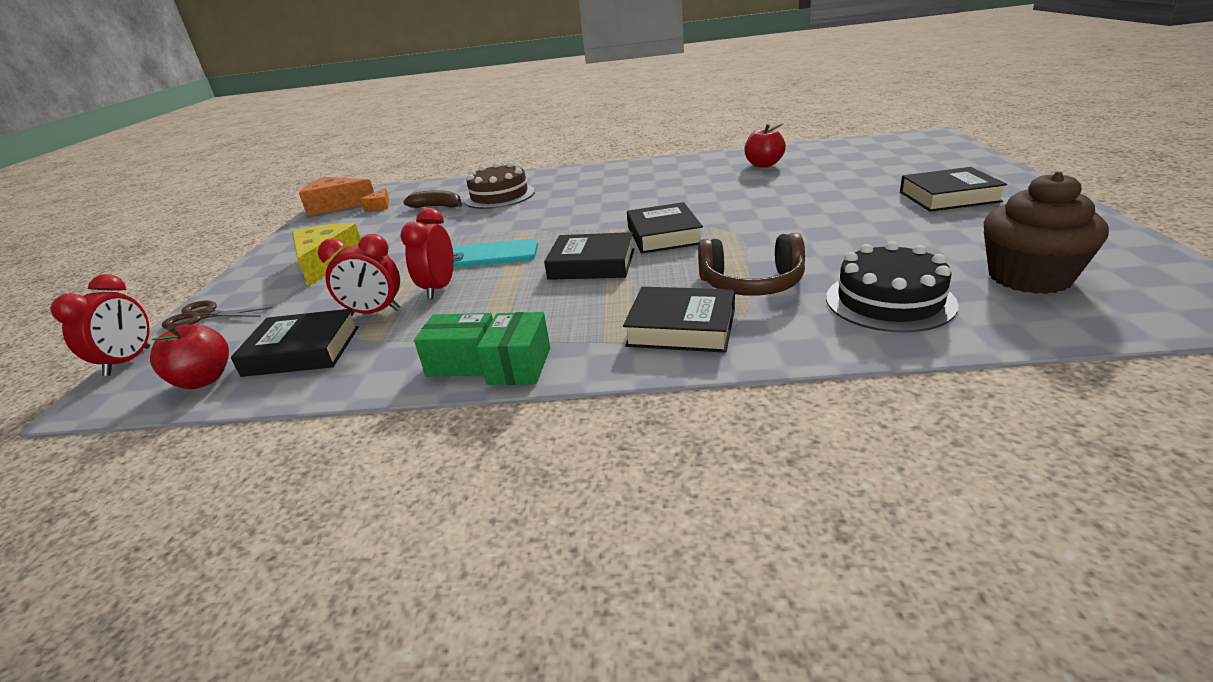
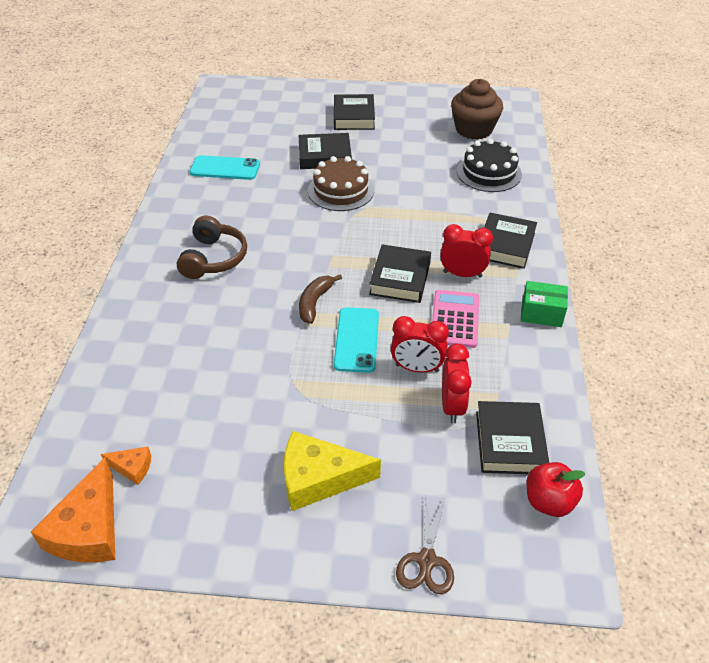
camera: 90 degrees left, 15 degrees up
red clock [50,274,150,376] -> red clock moved to [440,224,493,278]
brown banana [403,190,463,208] -> brown banana moved to [299,274,342,324]
green box [414,313,493,376] -> none
brown cake [464,162,535,209] -> brown cake moved to [308,156,374,211]
black book [627,202,703,254] -> black book moved to [299,133,352,169]
brown headphones [698,233,805,296] -> brown headphones moved to [177,216,247,279]
red apple [745,123,786,168] -> turquoise phone [190,155,260,180]
none -> pink calculator [432,290,479,348]

